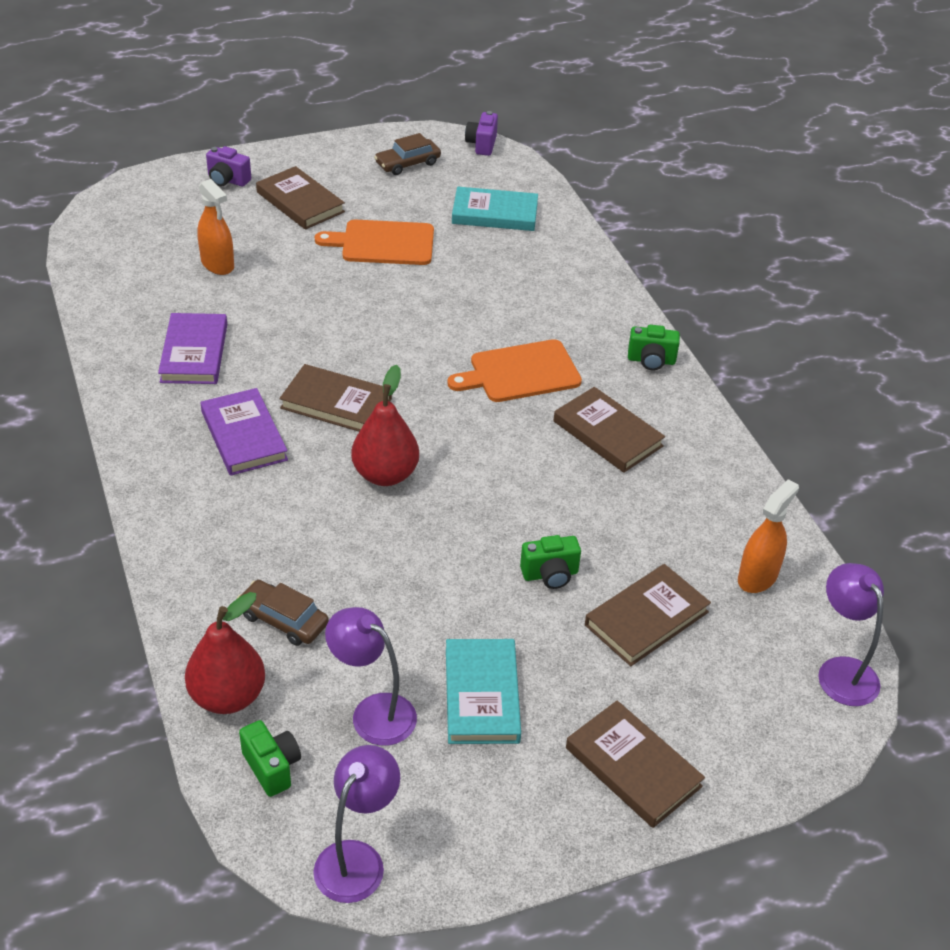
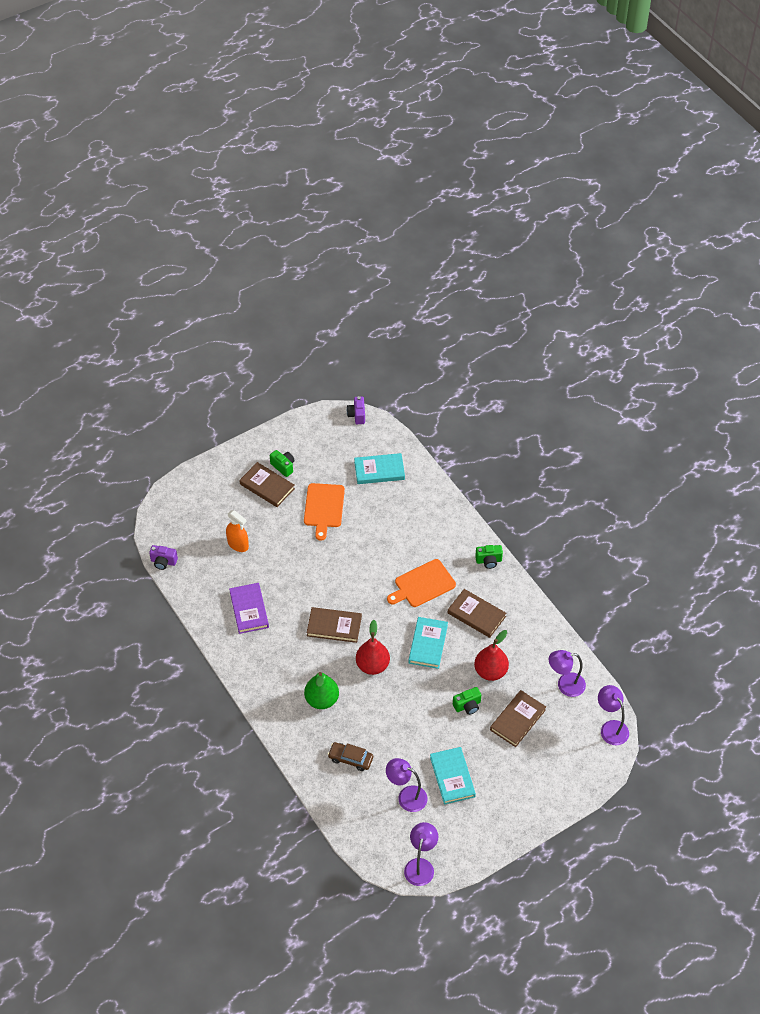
camera: 10 degrees left, 10 degrees up
red pear [185,592,265,714] -> red pear moved to [474,630,509,681]
purple book [201,388,288,476] -> none
purple camera [206,146,251,187] -> purple camera moved to [149,545,178,570]
green camera [239,720,301,797] -> green camera moved to [270,450,295,477]
orange cutting board [315,220,434,265] -> orange cutting board turned 75 degrees counterclockwise [304,483,345,541]
brown car [374,133,441,175] -> none
brown book [566,701,705,828] -> none
orange spray bottle [738,479,799,593] -> purple lamp [549,650,586,697]
none -> green pear [304,672,339,709]
none -> turquoise book [408,617,448,669]

